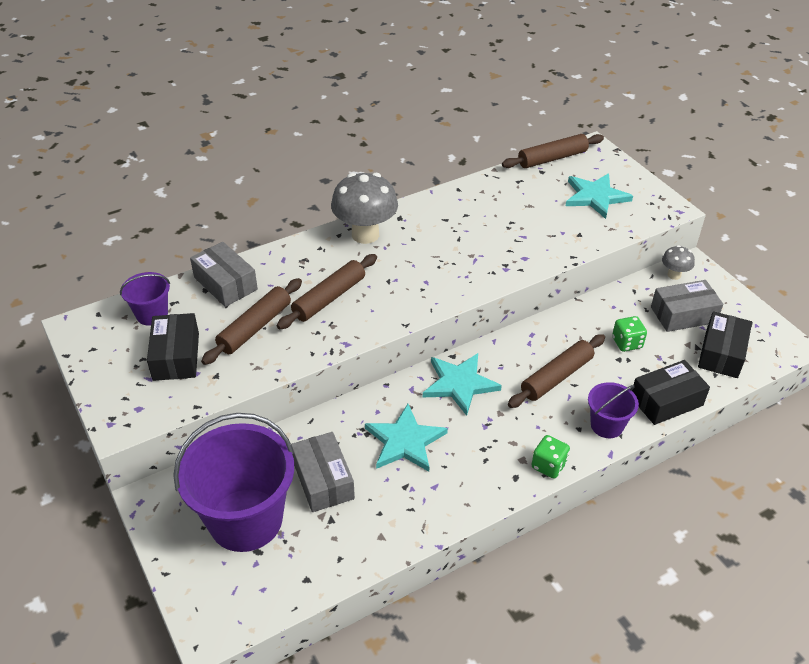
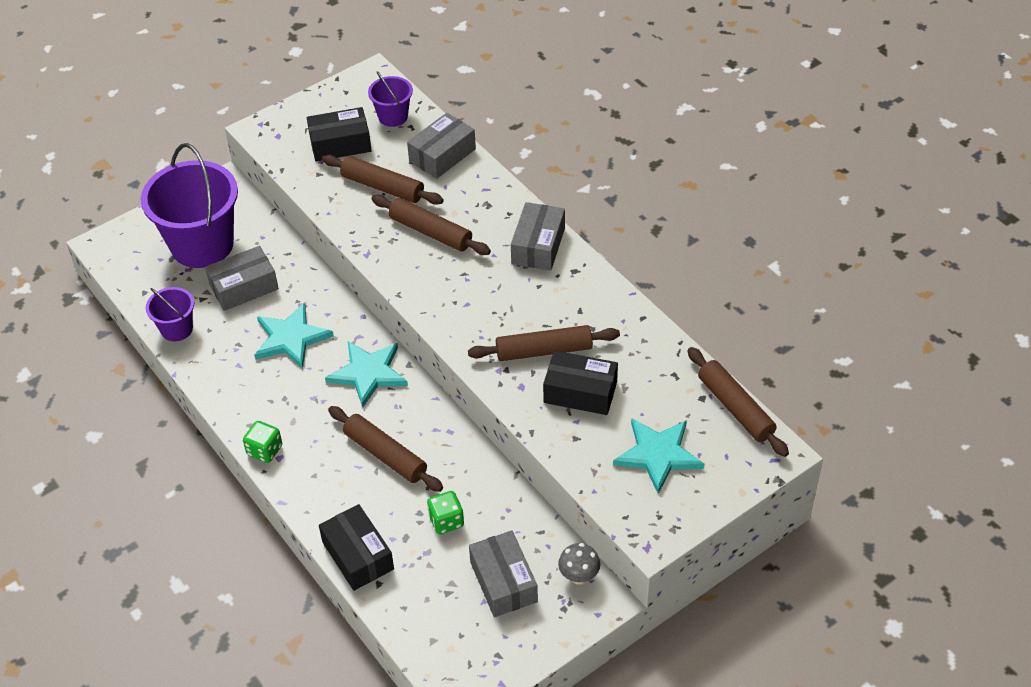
camera: 85 degrees right, 5 degrees up
grey mushroom [331,173,398,244] -> grey box [511,202,565,271]
purple bucket [588,382,639,438] -> purple bucket moved to [146,287,194,341]
black box [698,311,752,378] -> black box moved to [543,351,618,415]
none -> brown rolling pin [468,325,620,361]

